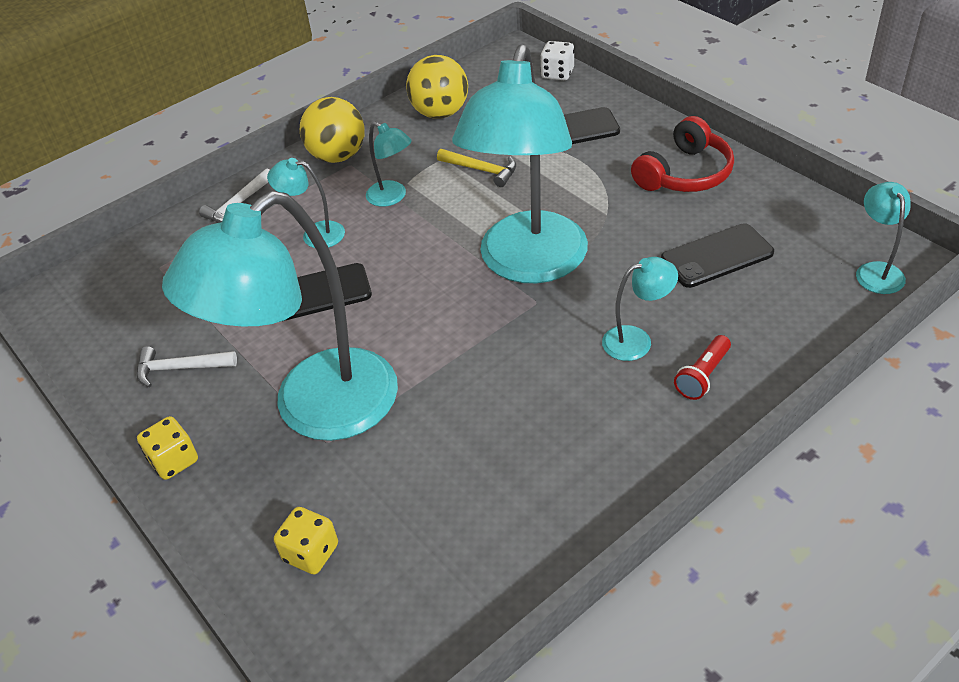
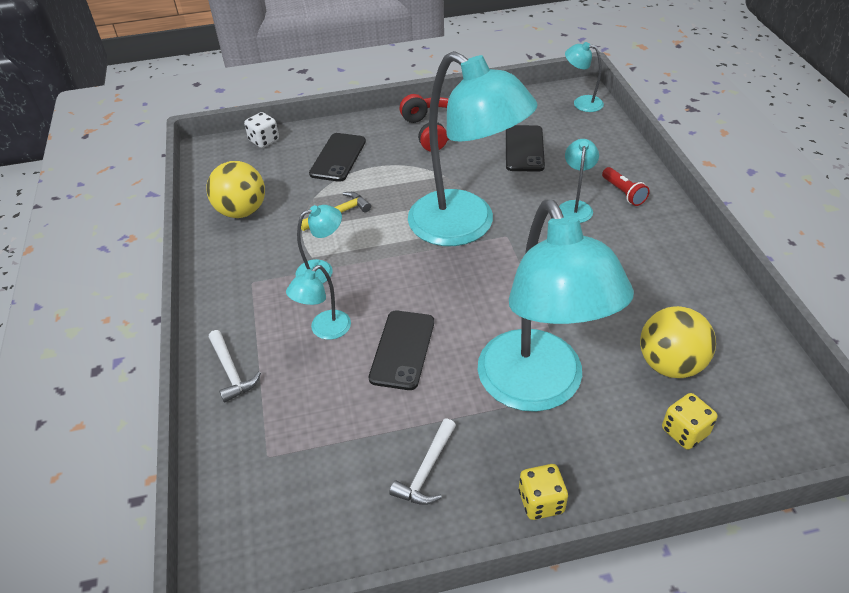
camera: 65 degrees left, 0 degrees up
yellow ball [300,97,365,163] -> yellow ball moved to [640,306,716,378]

